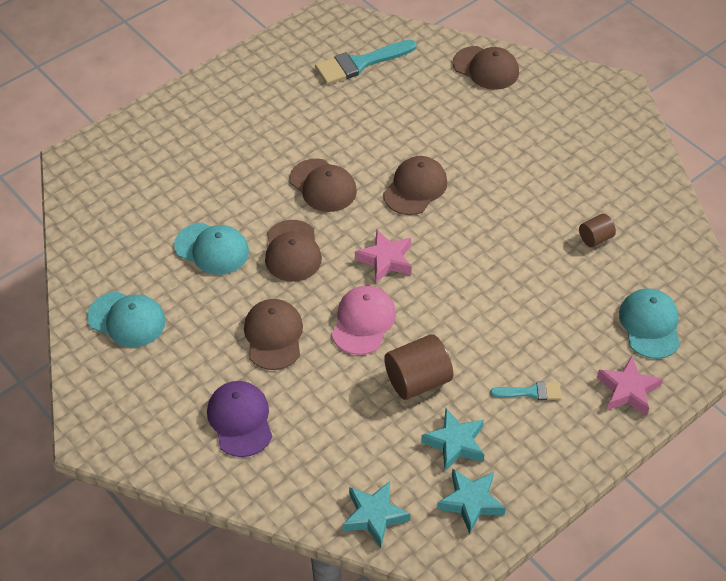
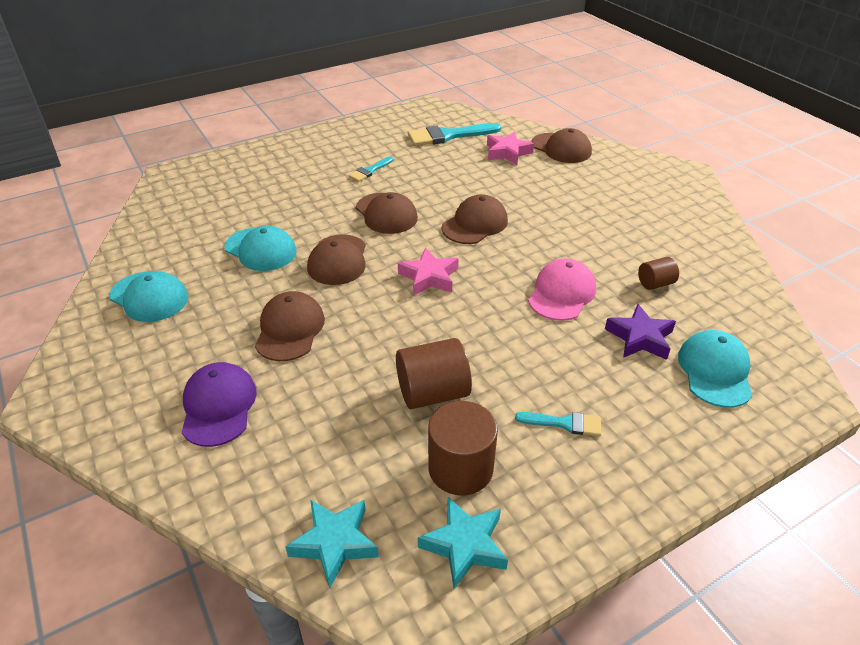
camera: 10 degrees right, 10 degrees down
pink cap [332,286,396,355] -> pink cap moved to [528,259,596,321]
turquoise star [421,408,484,471] -> brown cylinder [428,401,498,495]
pink star [597,356,663,416] -> pink star moved to [487,131,534,165]
none -> turquoise brush [348,156,394,182]
none -> purple star [605,304,676,360]

